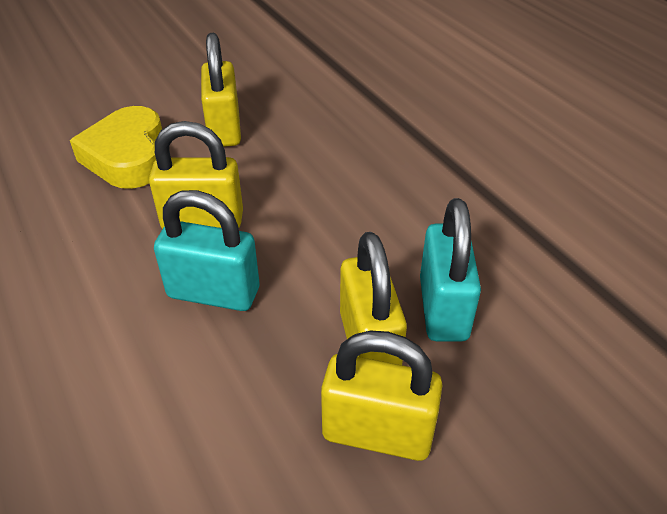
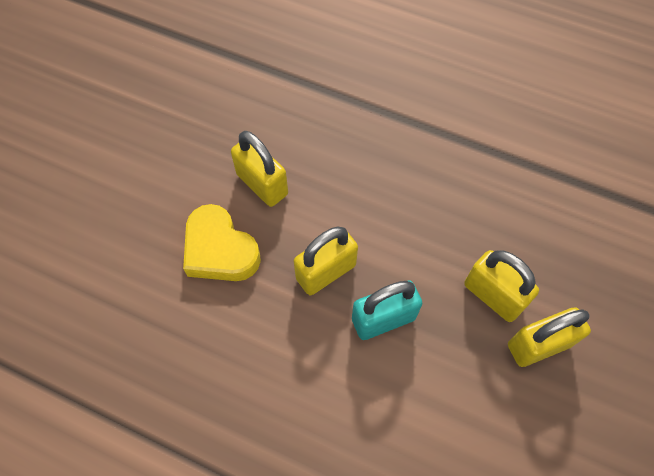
camera: 35 degrees left, 20 degrees up
turquoise padlock [420,198,481,342] -> none

